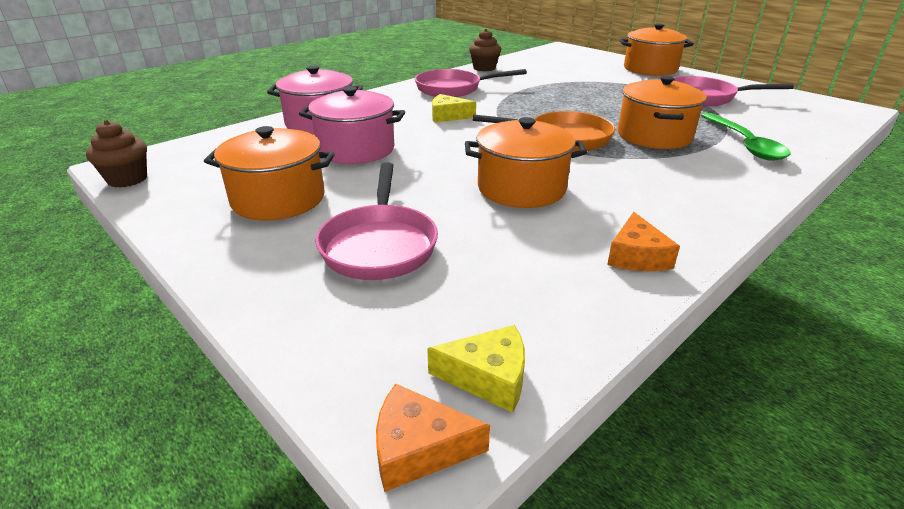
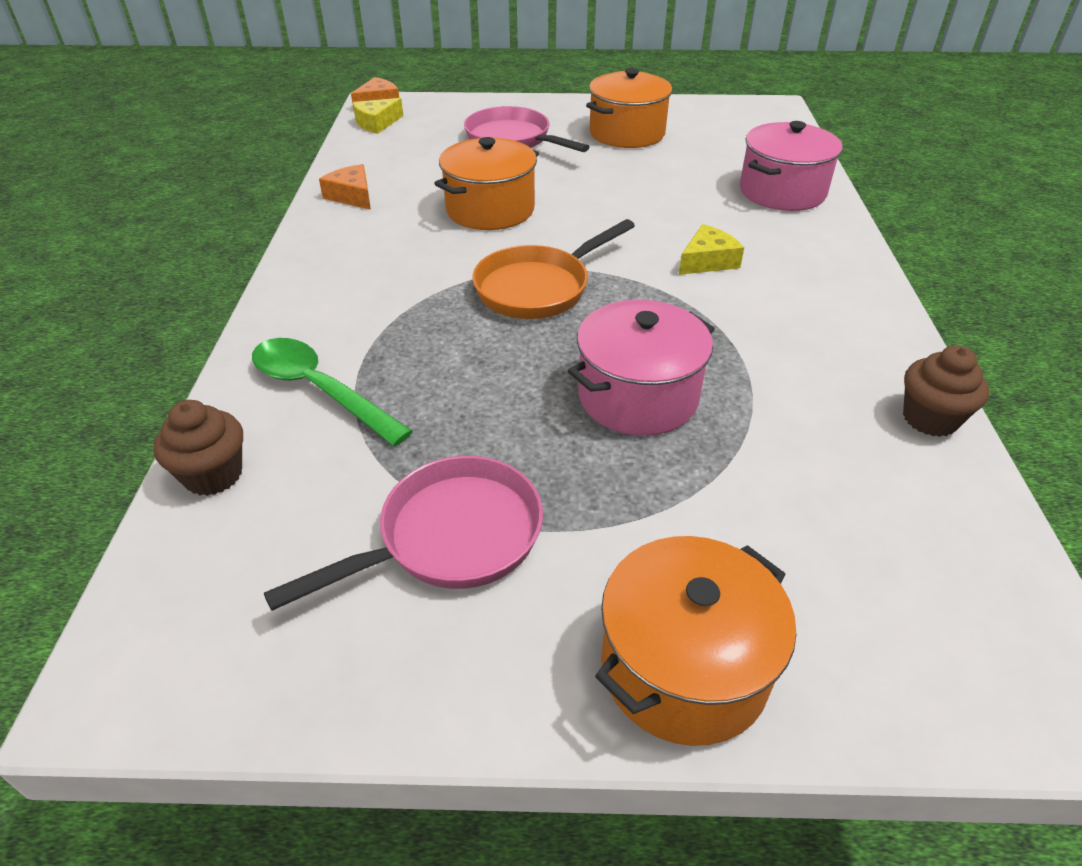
camera: 135 degrees right, 10 degrees up
brown cupcake [86,120,147,188] -> brown cupcake moved to [154,400,243,496]
pink pot [299,86,405,164] -> pink pot moved to [568,300,715,436]
pink pan [415,69,527,97] -> none
orange pot [618,76,707,149] -> none

